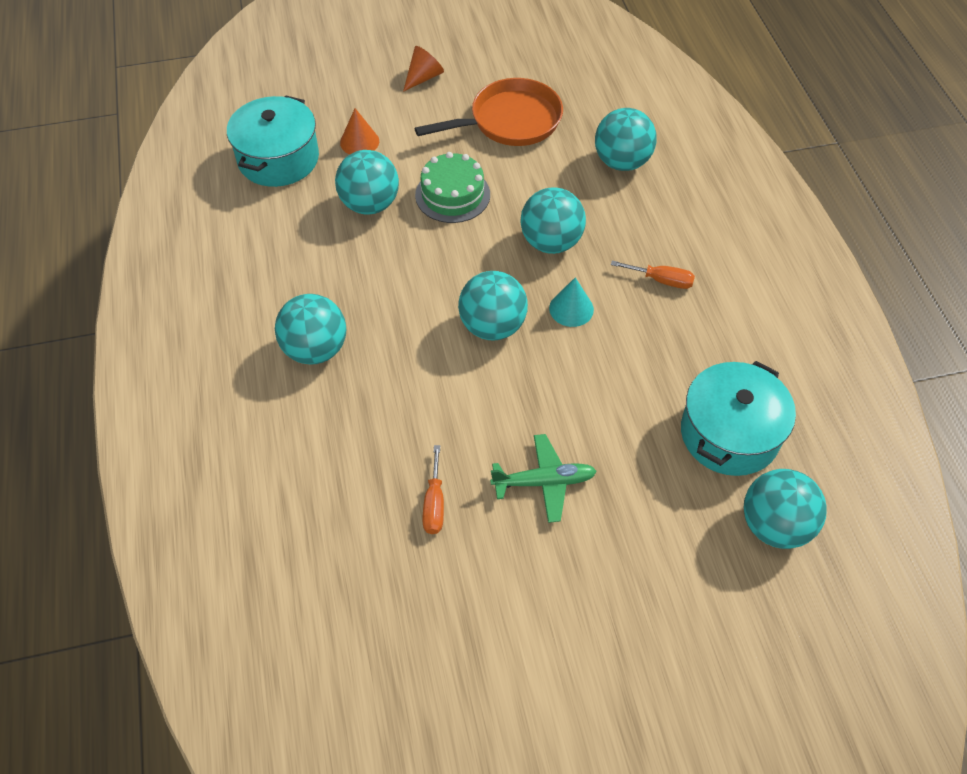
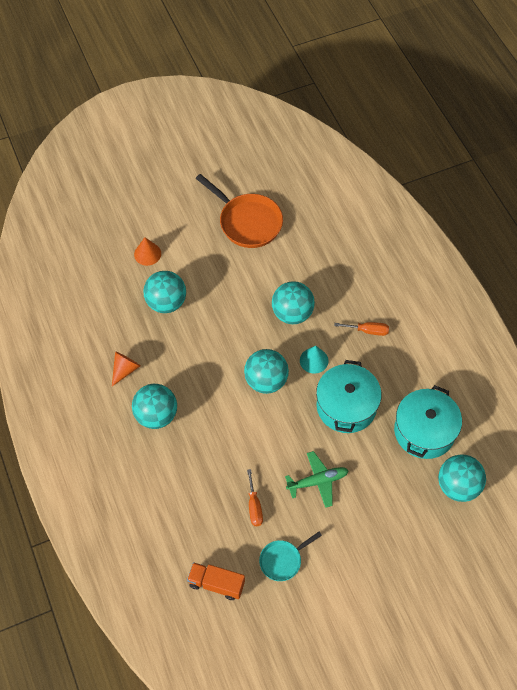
camera: 10 degrees left, 5 degrees up
turquoise pot [227,95,319,187] -> turquoise pot moved to [316,360,382,433]
orange cone [403,46,444,92] -> orange cone moved to [112,351,140,386]
orange pan [415,78,563,146] -> orange pan turned 75 degrees clockwise [196,174,283,248]
green cake [415,152,490,223] -> none
turquoise ball [595,108,657,171] -> none
none -> orange truck [187,562,245,600]
none -> turquoise pan [259,532,322,581]

